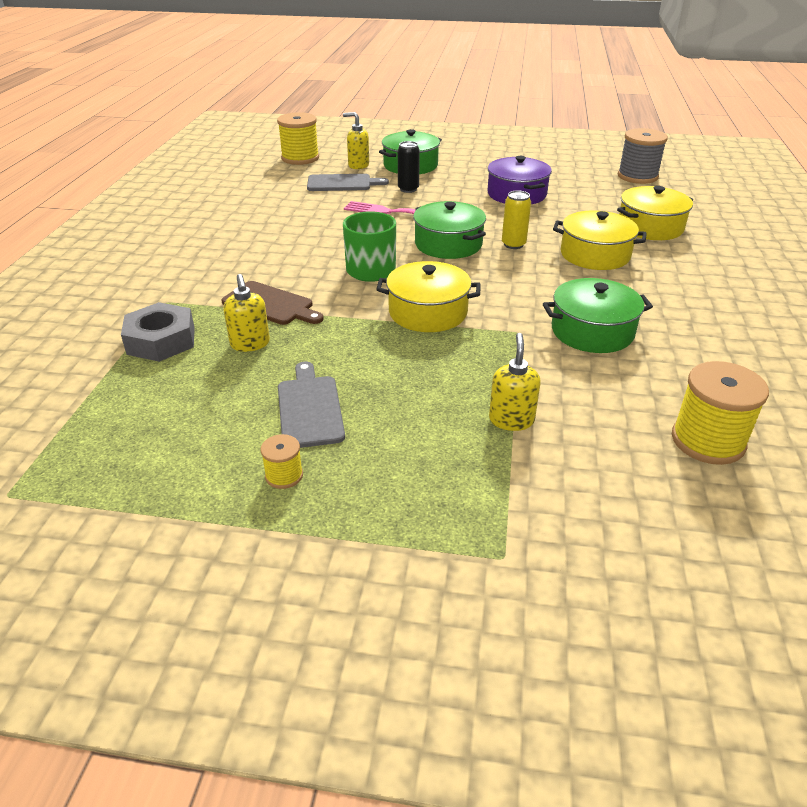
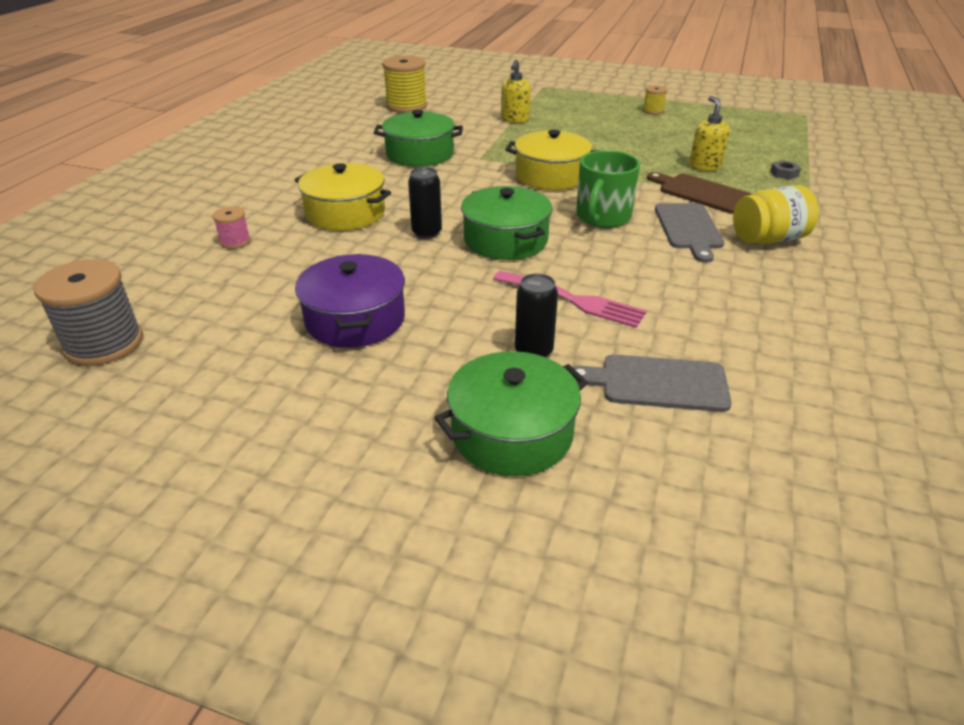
camera: 170 degrees left, 0 degrees up
grey nut [121,302,195,362] -> grey nut [770,160,801,180], size x0.44
yellow spool [277,112,319,165] -> none
grey cutting board [278,362,345,448] -> grey cutting board moved to [655,203,724,263]
yellow soap dispenser [343,112,369,169] -> none
yellow can [502,190,531,249] -> black can [408,167,442,239]
yellow pot [617,186,693,240] -> pink spool [213,207,251,249]
none -> yellow jar [733,185,819,244]

